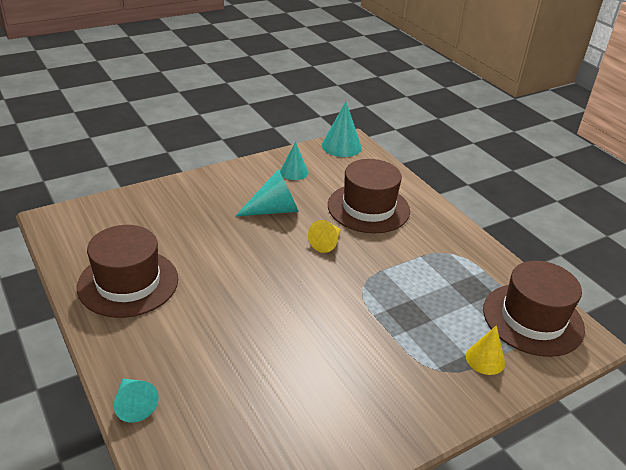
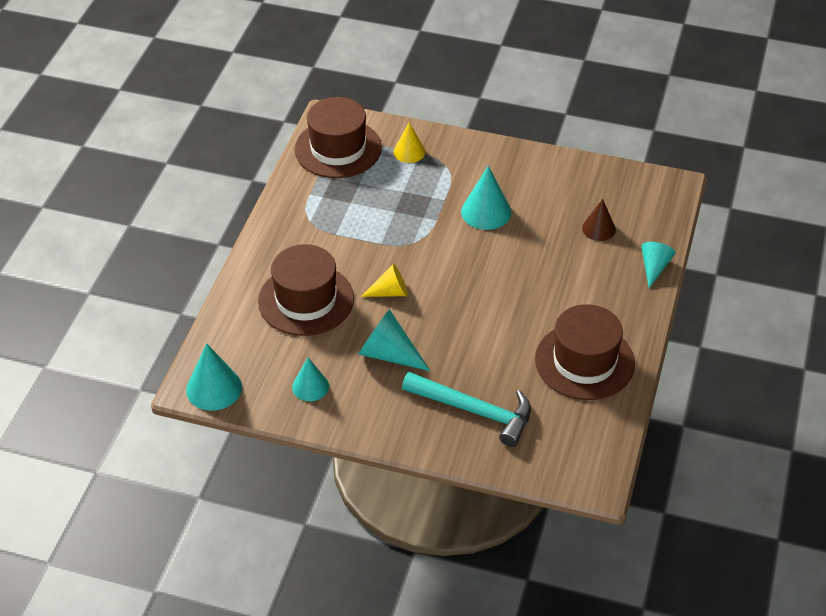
camera: 130 degrees left, 10 degrees up
none -> turquoise hammer [402,372,531,447]
none -> turquoise cone [461,166,511,230]
none -> brown cone [582,199,616,241]

